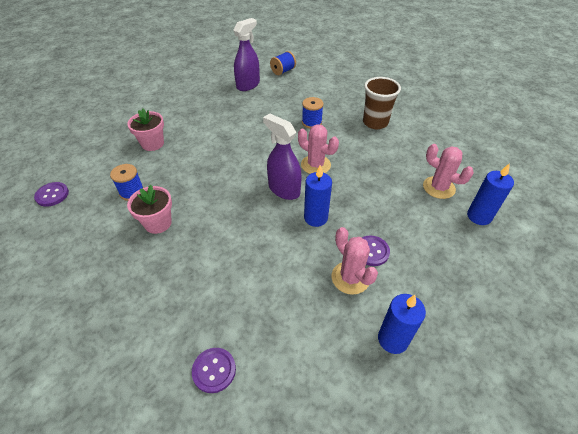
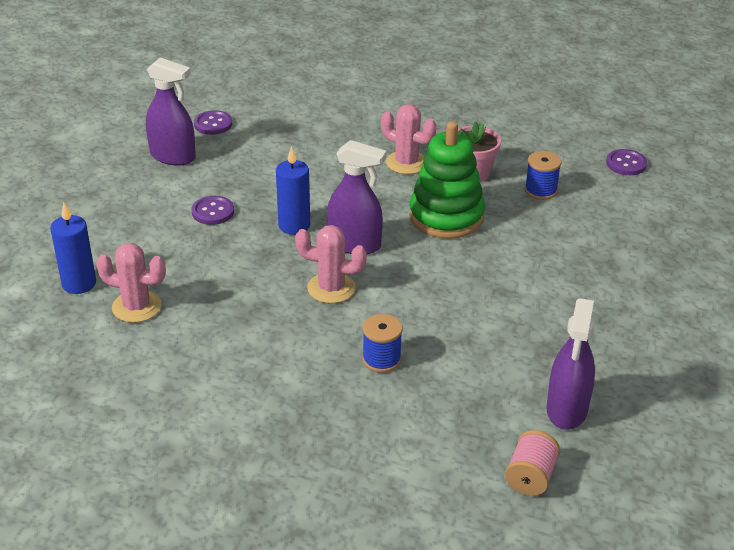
camera: 155 degrees right, 10 degrees down
pink flower pot [127,109,164,151] -> none
purple button [192,348,236,393] -> purple button moved to [194,110,232,135]
blue spool [270,51,296,75] -> pink spool [505,430,560,496]
pink cactus [331,227,378,295] -> pink cactus moved to [381,104,436,174]
brown cup [363,77,401,129] -> none
blue candle [378,294,426,354] -> purple spray bottle [146,57,196,166]
none -> green stacking toy [409,121,485,239]

